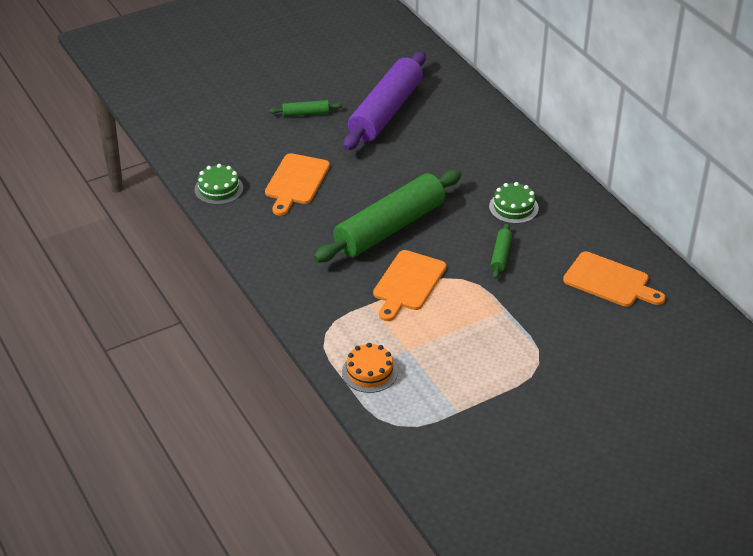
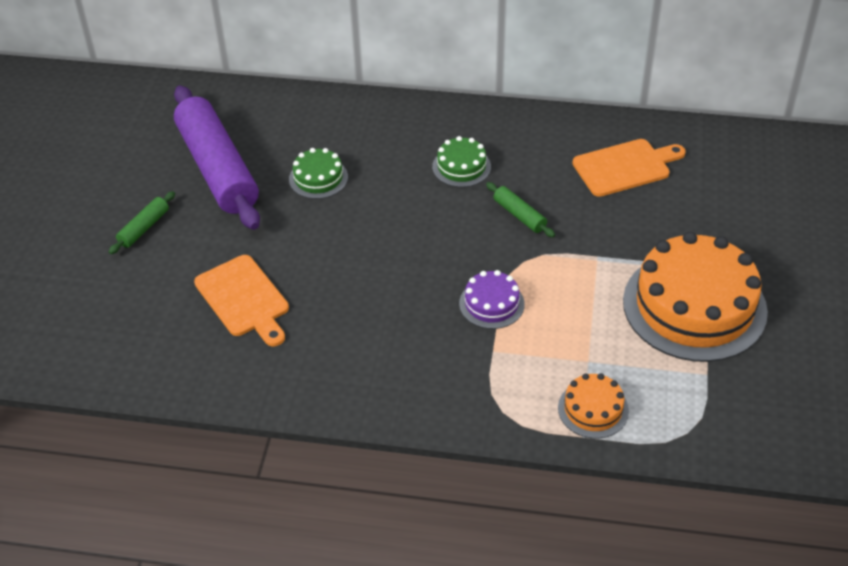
camera: 50 degrees left, 5 degrees up
green cake [195,164,243,205] -> green cake moved to [289,148,348,199]
green rolling pin [314,170,462,262] -> none
orange cutting board [373,250,446,321] -> purple cake [459,270,525,329]
none -> orange cake [623,232,768,362]

